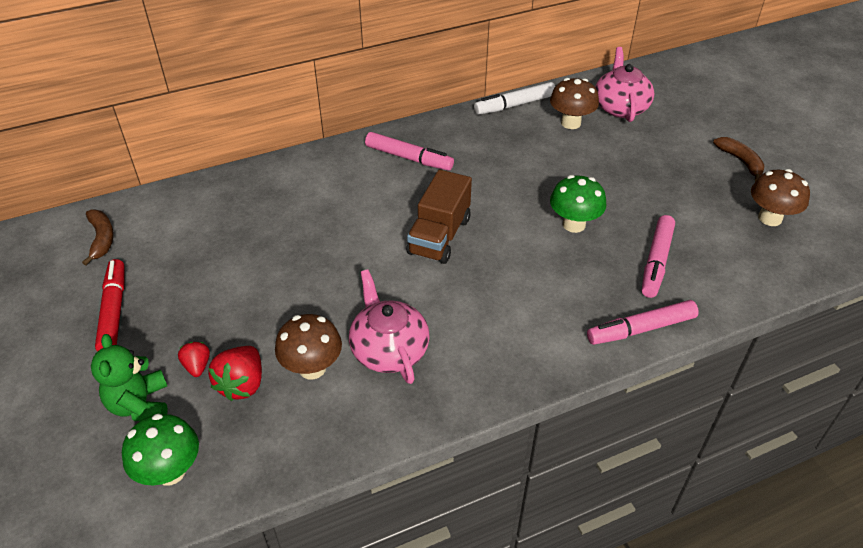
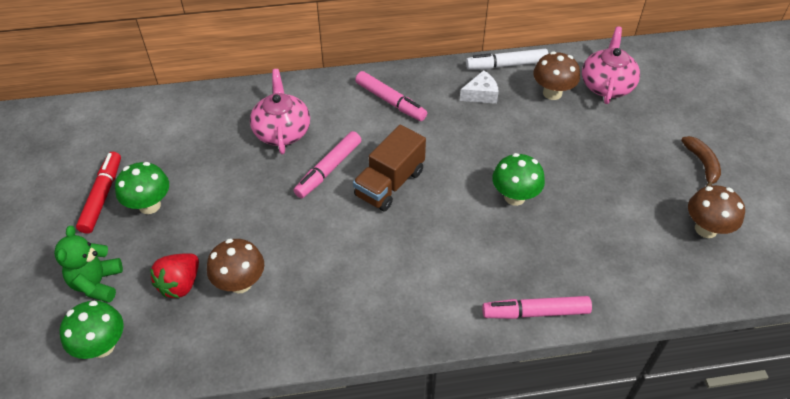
camera: 15 degrees right, 5 degrees up
brown banana [82,210,114,265] -> none
red strawberry [178,342,210,377] -> none
pink teapot [349,269,430,384] -> pink teapot moved to [250,69,310,154]
pink marker [642,215,675,298] -> pink marker moved to [294,131,361,198]
none -> green mushroom [115,162,169,214]
none -> white cheese [460,70,499,104]

